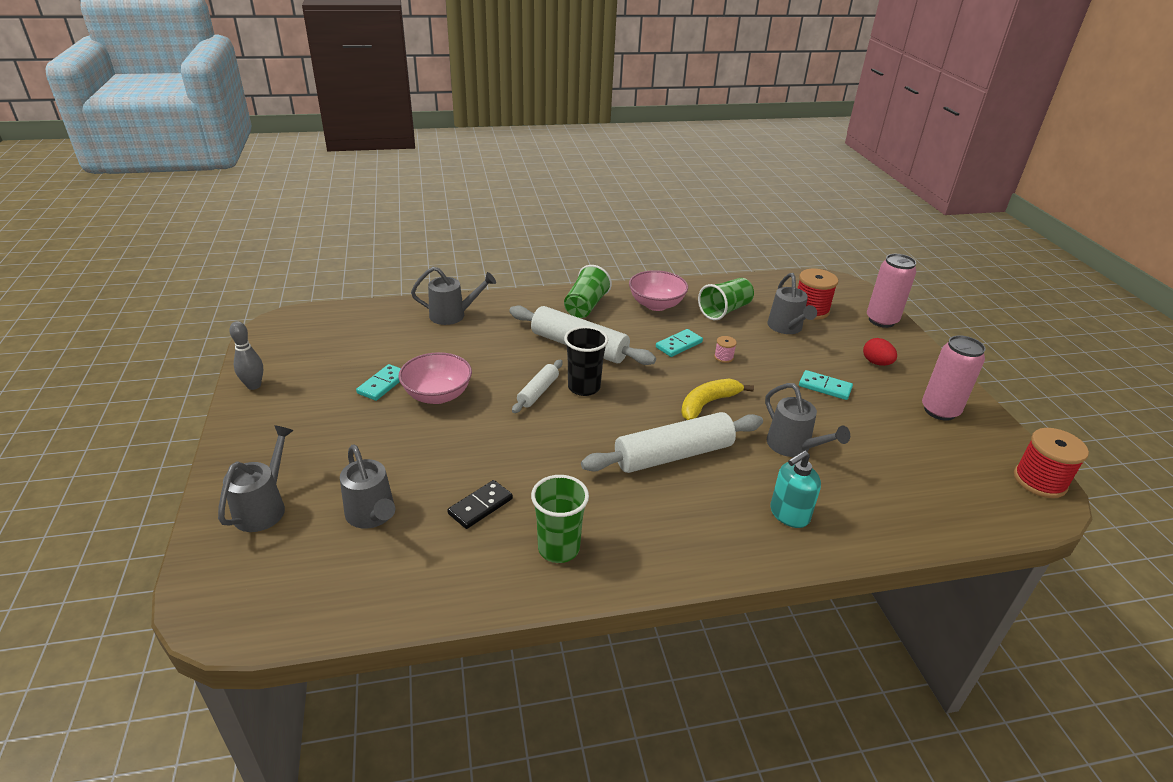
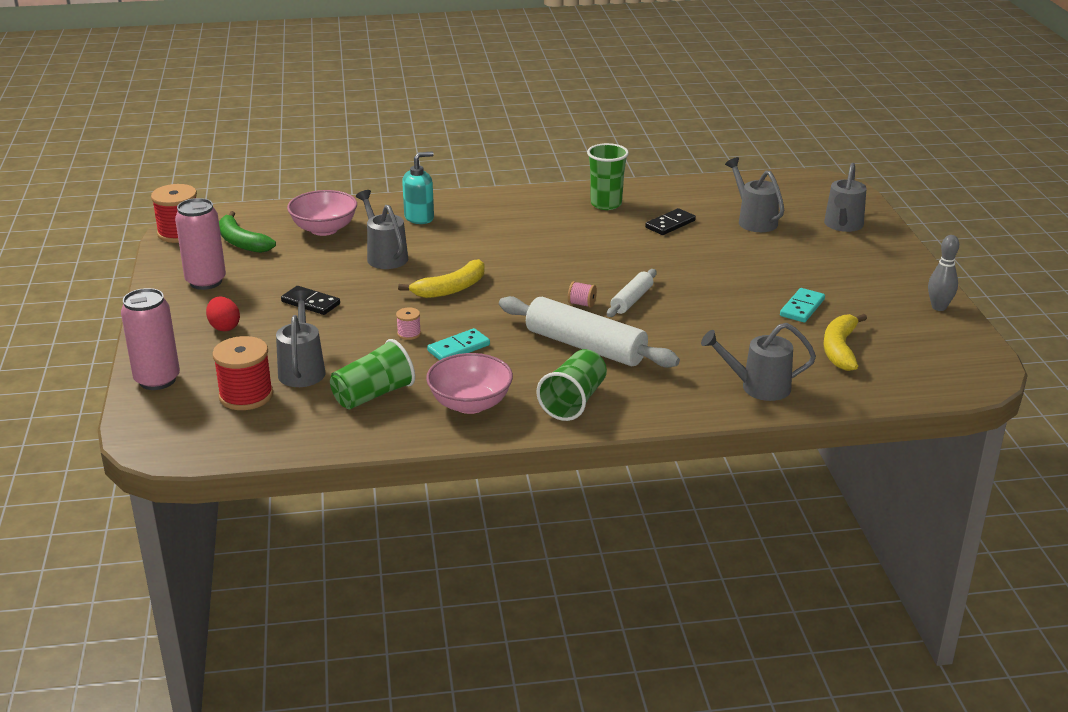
camera: 175 degrees left, 5 degrees down
pink bowl [398,352,472,404] -> pink bowl moved to [287,190,357,236]
black cup [564,326,608,396] -> pink spool [568,281,597,308]
white rolling pin [581,412,763,473] -> none
turquoise domino [799,370,853,400] -> black domino [281,286,340,315]
none -> green banana [219,211,276,253]
none -> yellow banana [823,314,867,371]

